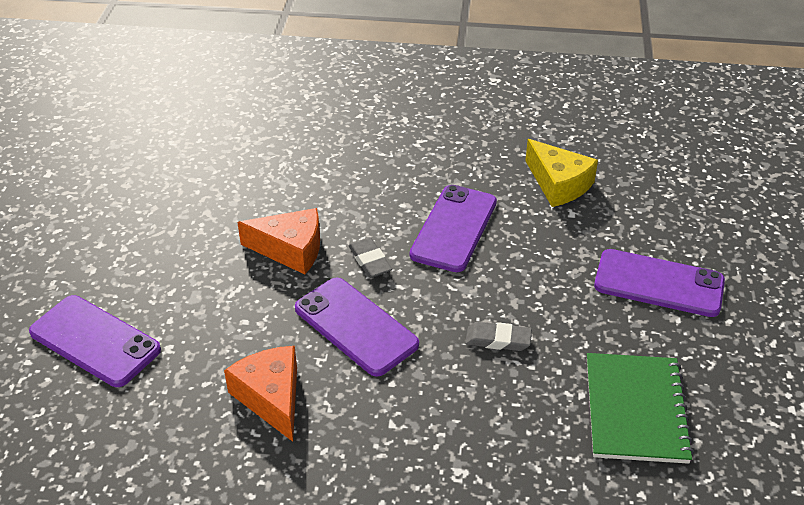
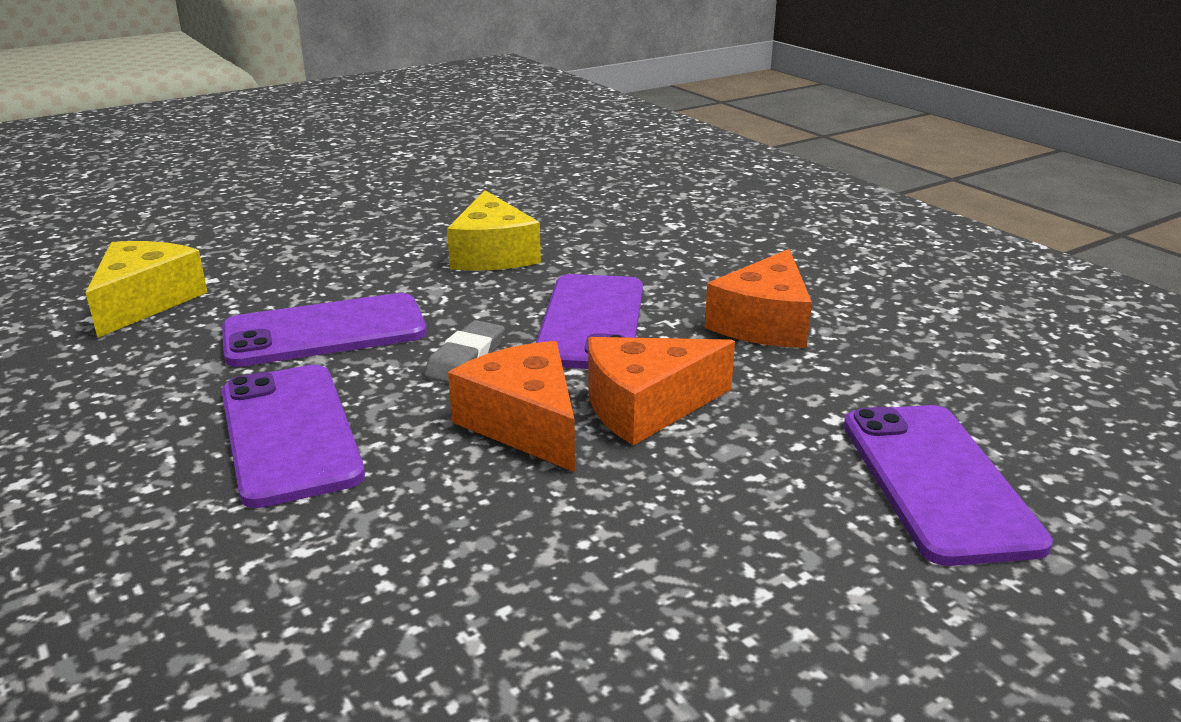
camera: 130 degrees left, 15 degrees down
grey eraser [465,322,532,351] -> yellow cheese [447,190,541,270]
green notebook [587,353,694,464] -> none
purple phone [594,249,725,317] -> purple phone moved to [222,365,365,508]
none -> orange cheese [588,337,735,446]

